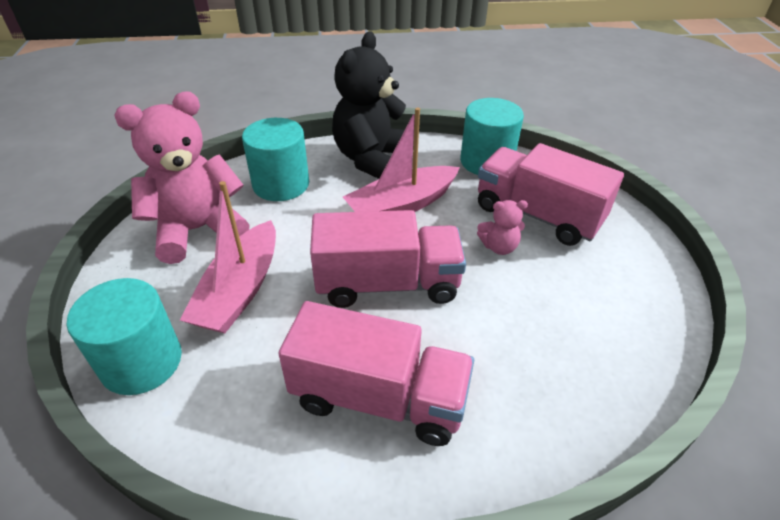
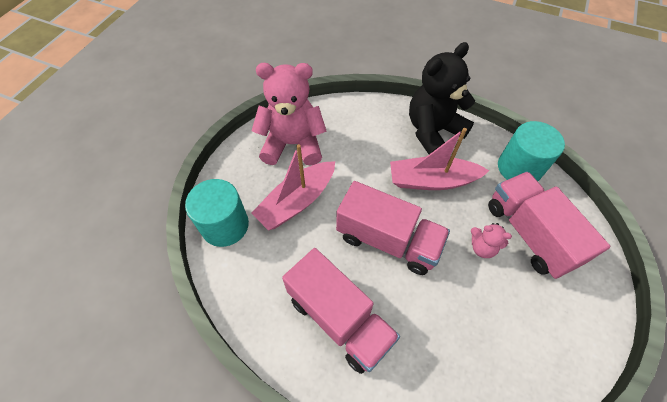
camera: 30 degrees right, 15 degrees up
turquoise cylinder [242,118,309,201] -> none

